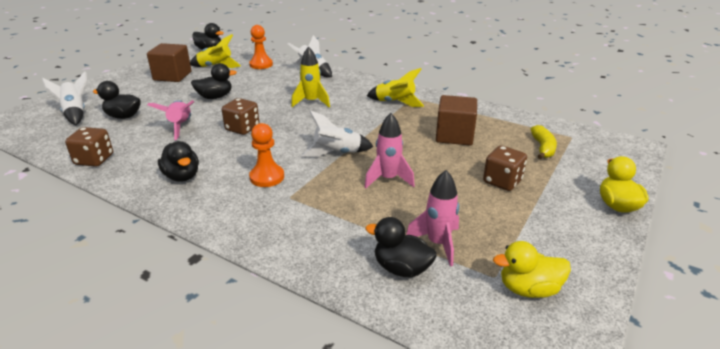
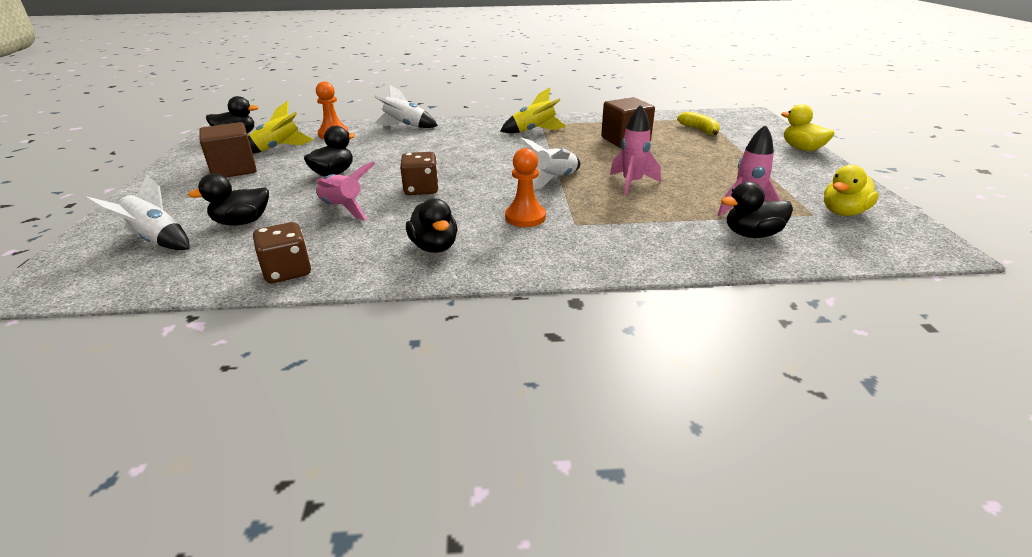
camera: 35 degrees left, 0 degrees up
black duck [158,141,199,182] -> black duck turned 45 degrees clockwise [406,199,457,253]
yellow rocket [291,46,330,107] -> none
brown dice [483,145,527,191] -> none

